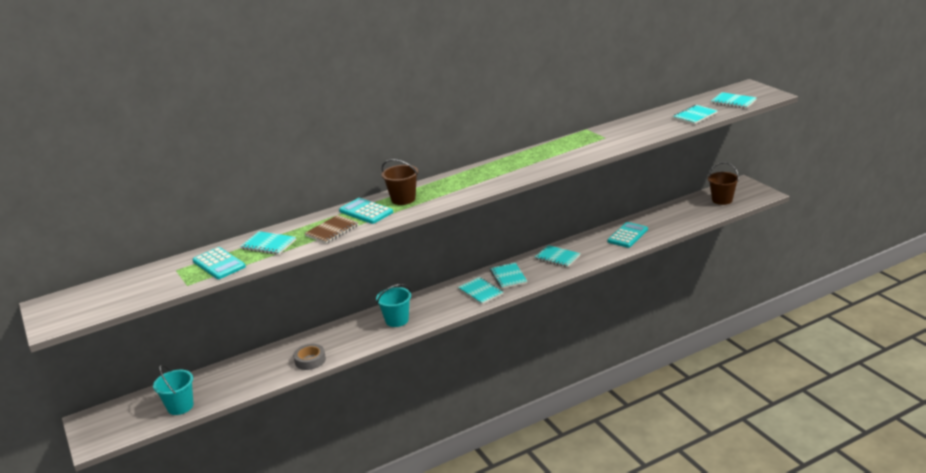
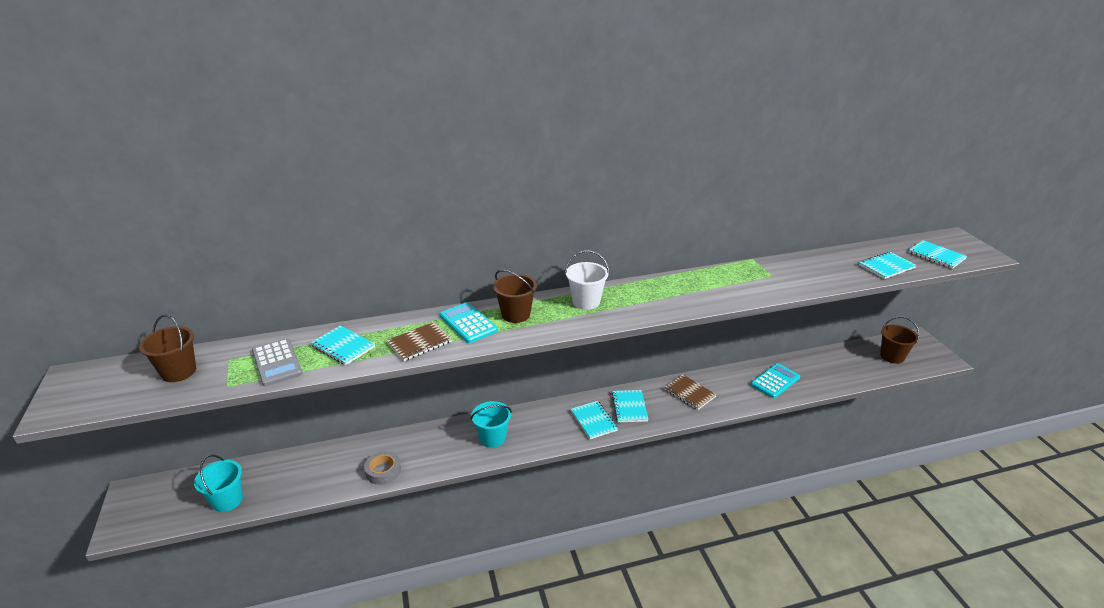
camera: 10 degrees right, 5 degrees up
turquoise calculator [192,247,246,279] -> grey calculator [252,338,303,386]
turquoise notebook [535,245,581,268] -> brown notebook [665,375,717,410]
none -> brown bucket [139,315,196,382]
none -> white bucket [565,250,609,310]

